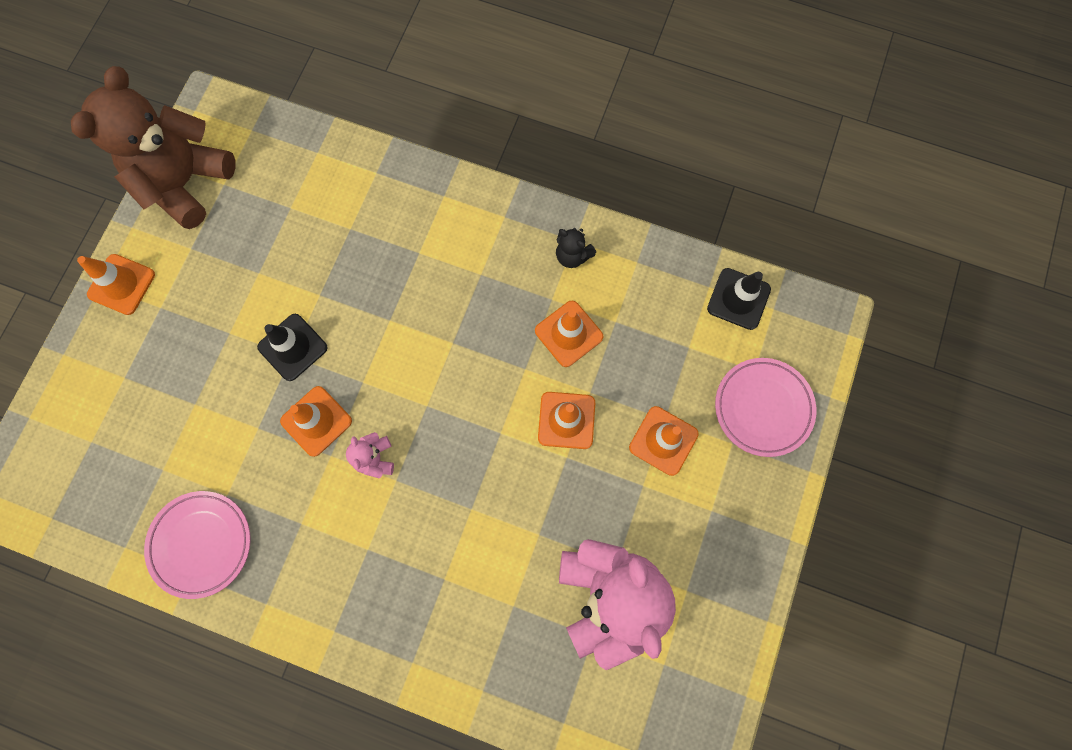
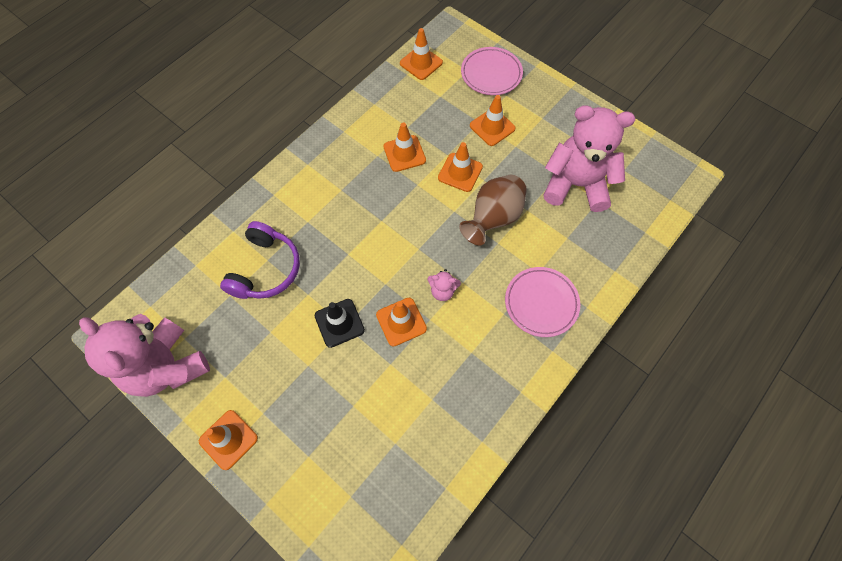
camera: 70 degrees left, 10 degrees down
brown teddy bear [71,66,235,229] -> pink teddy bear [79,314,210,397]
pink plate [144,491,251,599] -> pink plate moved to [505,267,580,337]
black teddy bear [556,228,596,268] -> none
black traffic cone [707,268,771,330] -> orange traffic cone [400,28,443,80]
none -> purple headphones [220,221,300,299]
none -> brown vase [459,175,527,246]

